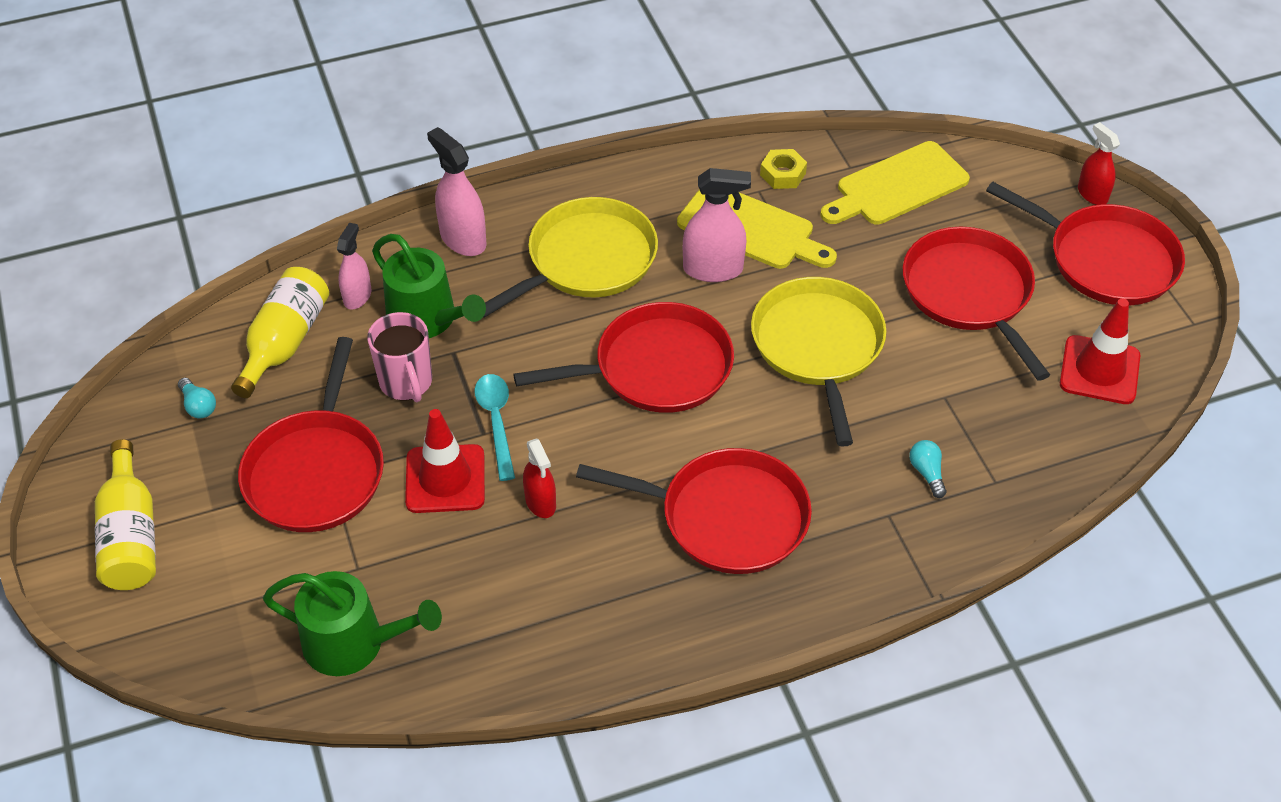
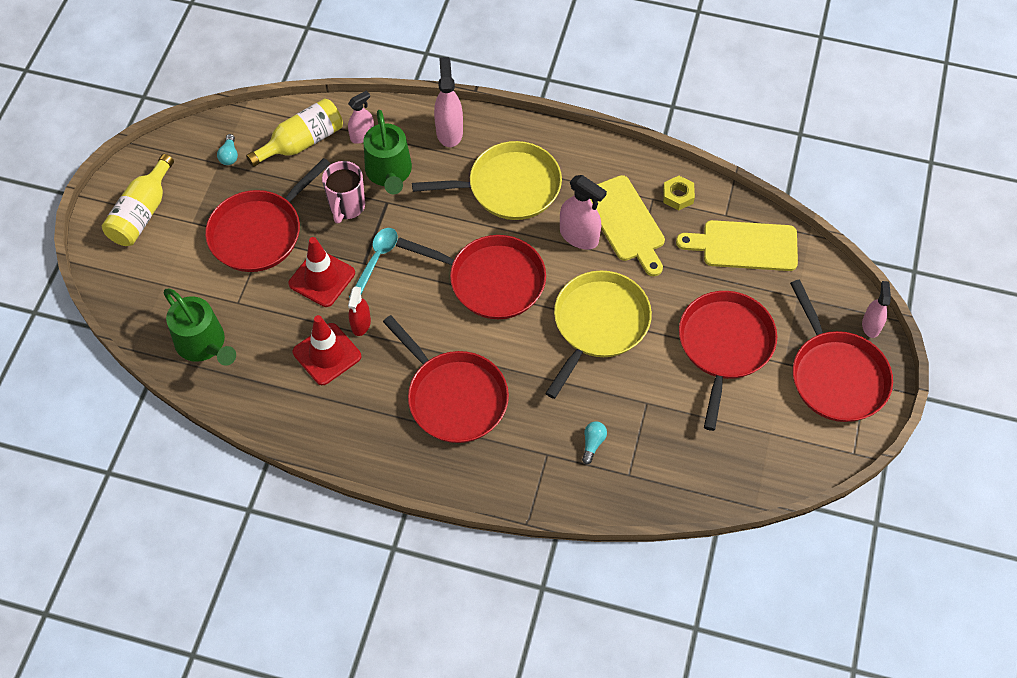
camera: 35 degrees right, 10 degrees up
red traffic cone [1060,298,1140,404] -> red traffic cone moved to [293,315,361,385]
red spray bottle [1078,122,1120,205] -> pink spray bottle [862,281,891,338]

